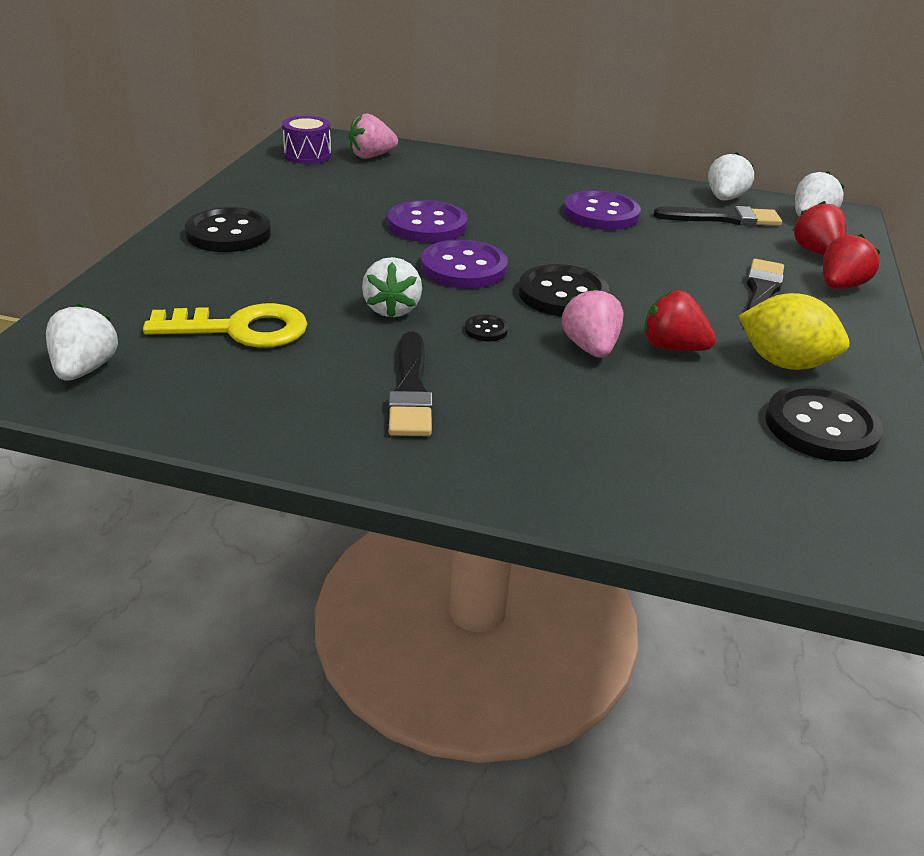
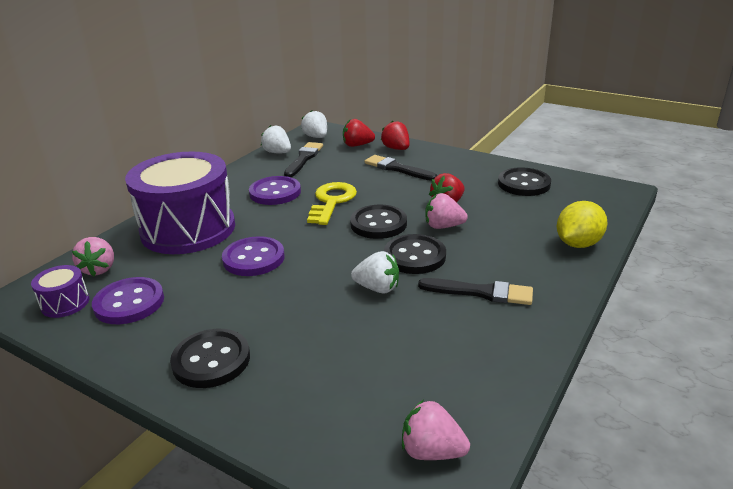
camera: 70 degrees left, 5 degrees down
white strawberry [46,303,119,381] -> pink strawberry [402,400,470,460]
yellow key [143,303,307,348] -> yellow key moved to [307,182,357,225]
purple button [421,239,508,289] -> purple button moved to [92,277,164,324]
black button [465,315,508,341] -> black button [384,234,446,274], size x2.23
yellow lemon [739,293,849,370] -> yellow lemon moved to [557,201,607,248]
none -> purple drum [125,151,235,254]

